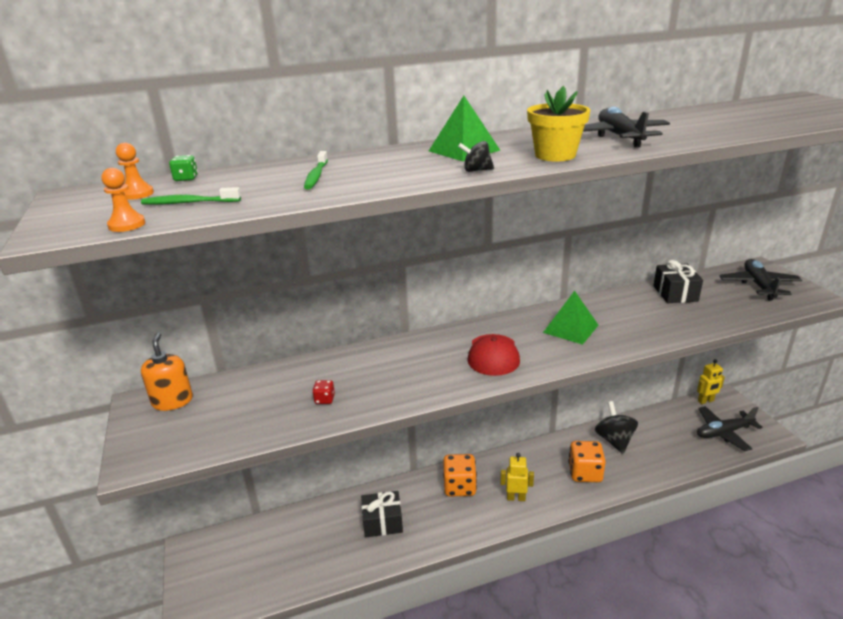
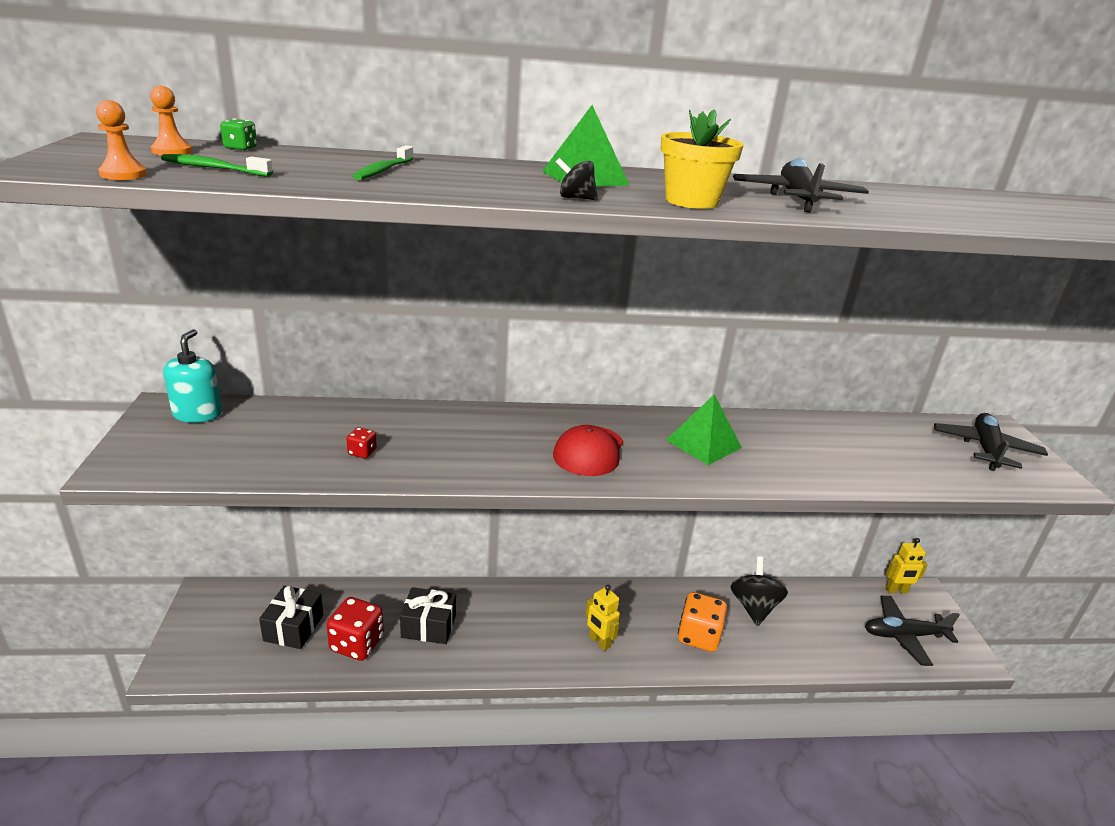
camera: 10 degrees right, 0 degrees up
orange soap dispenser [141,333,193,411] -> turquoise soap dispenser [163,329,222,423]
orange dice [443,454,477,497] -> none
yellow robot [501,453,534,501] -> yellow robot turned 150 degrees counterclockwise [585,585,620,651]
black gift [653,260,703,303] -> black gift moved to [259,586,323,649]
none -> red dice [326,597,384,661]

